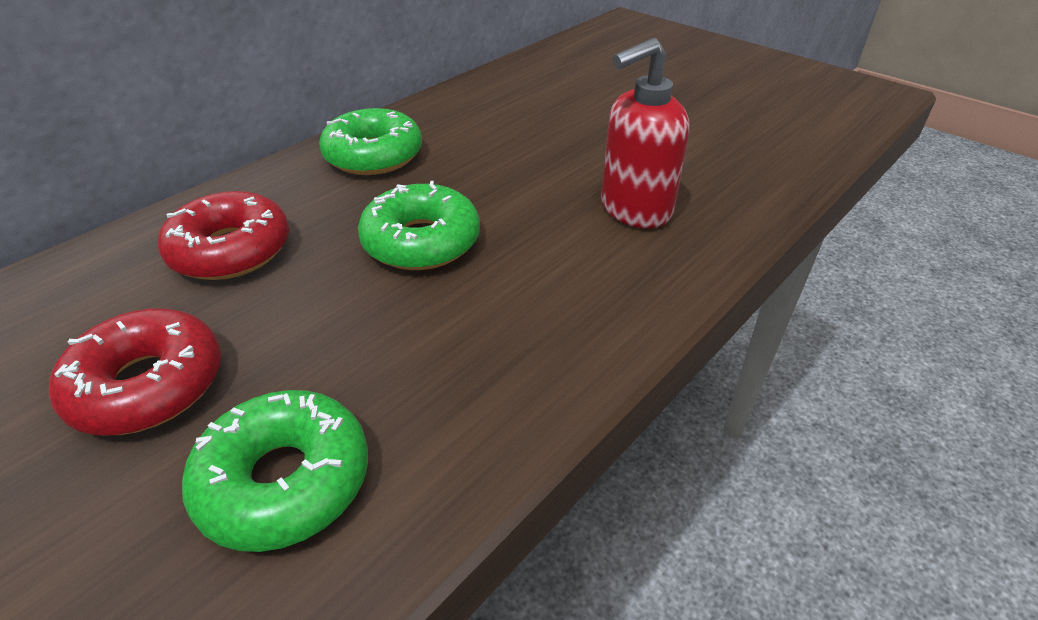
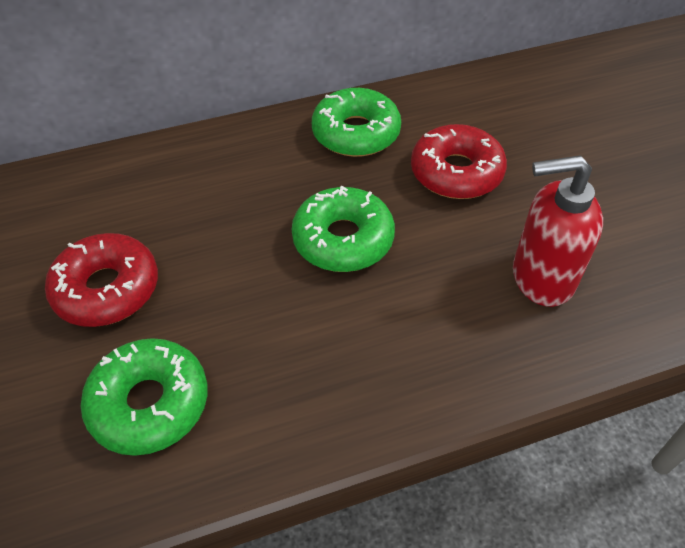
camera: 30 degrees right, 10 degrees up
red donut [158,191,289,280] -> red donut moved to [411,124,507,199]

